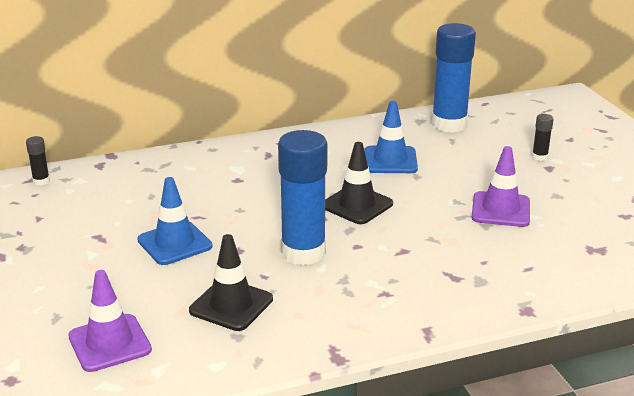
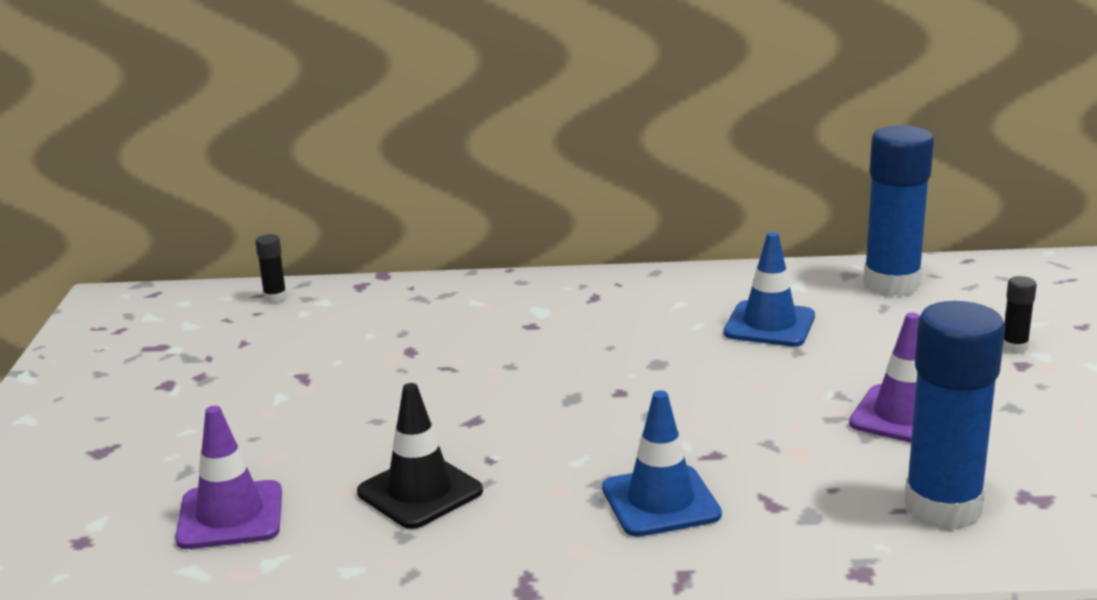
camera: 20 degrees right, 5 degrees down
blue traffic cone [137,177,212,265] -> blue traffic cone moved to [602,390,722,537]
blue glue stick [278,130,328,265] -> blue glue stick moved to [904,301,1005,530]
black traffic cone [325,142,393,224] -> none

